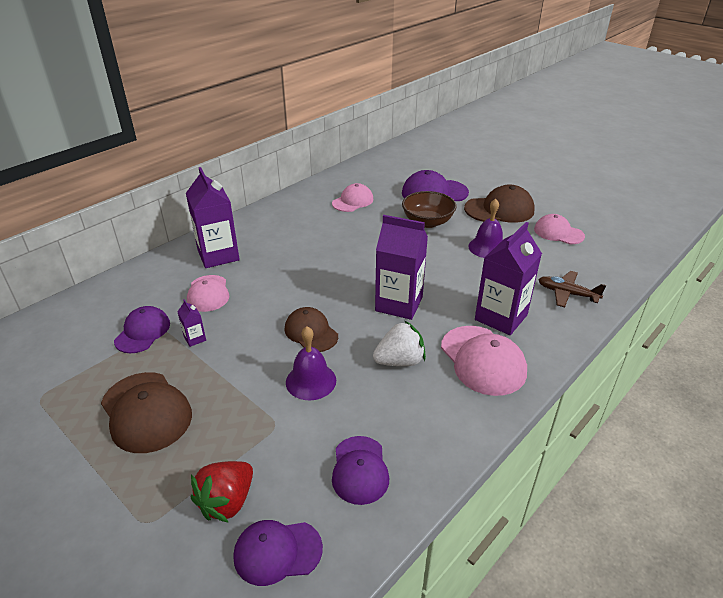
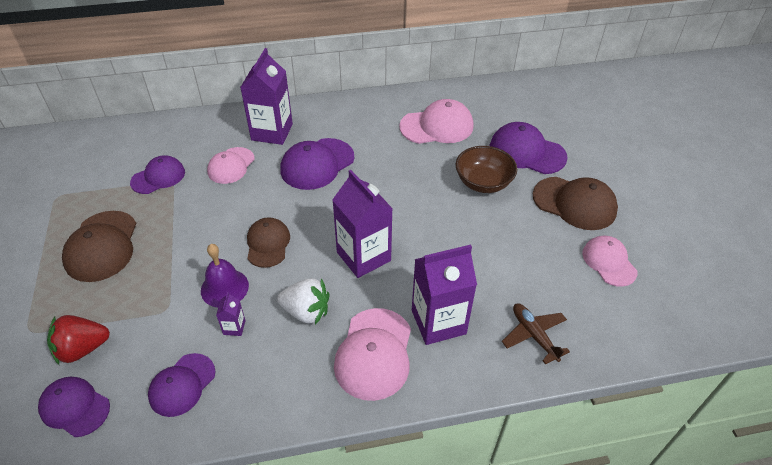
camera: 35 degrees right, 10 degrees up
purple carton [177,299,206,347] -> purple carton moved to [216,292,246,336]
pink cap [332,183,373,212] -> pink cap [399,99,474,144], size x1.50
purple bell [468,199,503,258] -> none
none -> purple cap [280,138,354,190]

